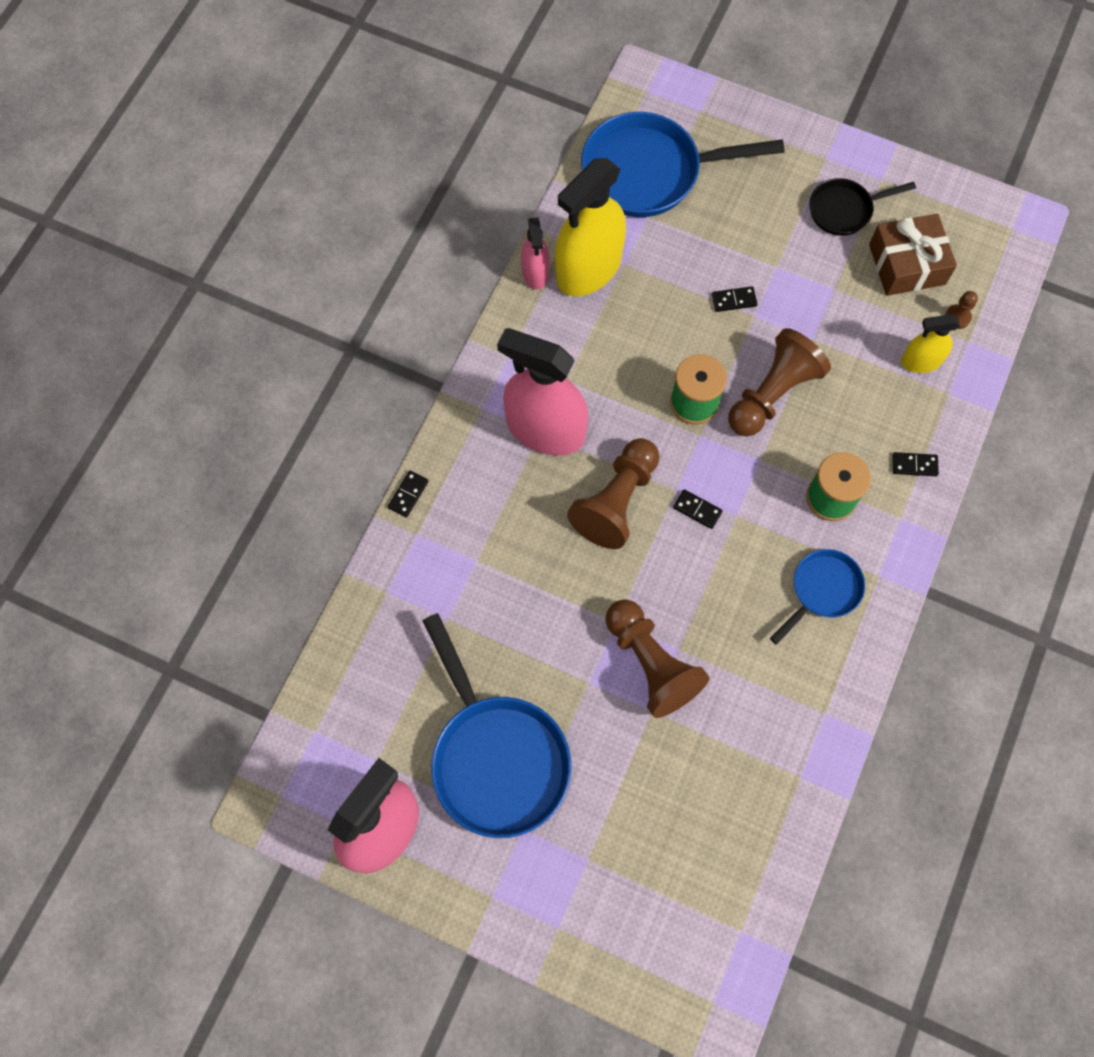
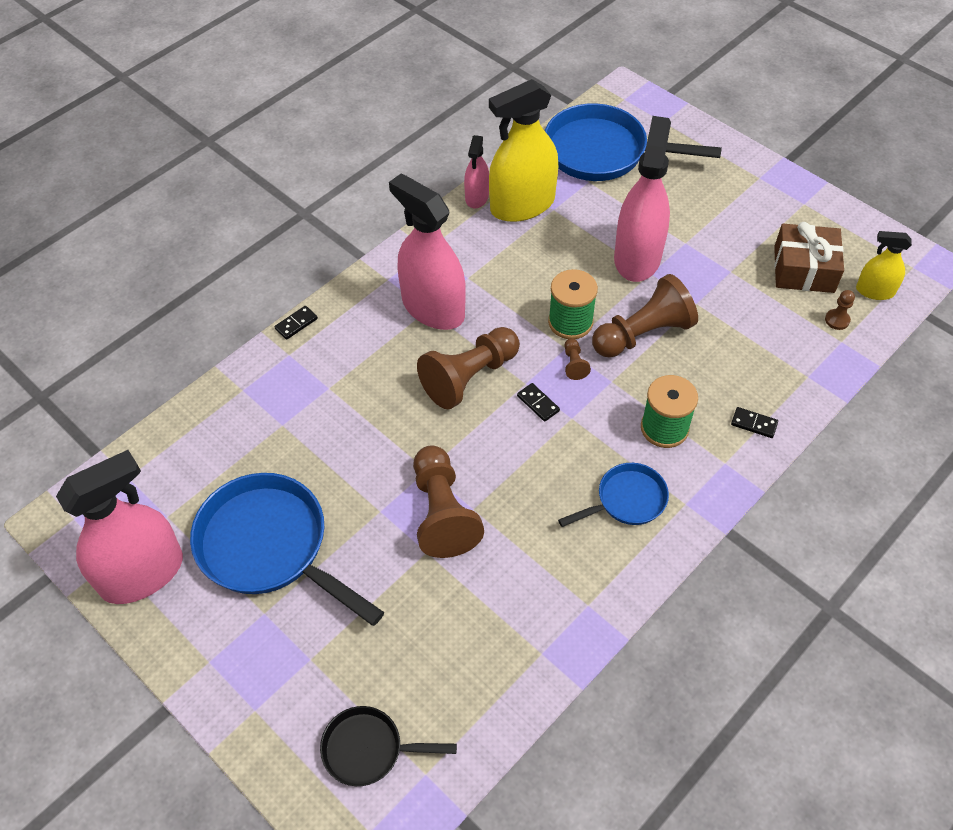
camera: 20 degrees right, 15 degrees down
blue pan [423,613,572,838] -> blue pan turned 135 degrees clockwise [190,473,384,626]
black domino [712,286,757,312] -> pink spray bottle [614,116,671,282]
black pan [809,178,916,236] -> black pan moved to [320,706,457,786]
yellow spray bottle [901,314,960,373] -> yellow spray bottle moved to [856,231,912,300]
none -> brown pawn [564,338,591,380]

